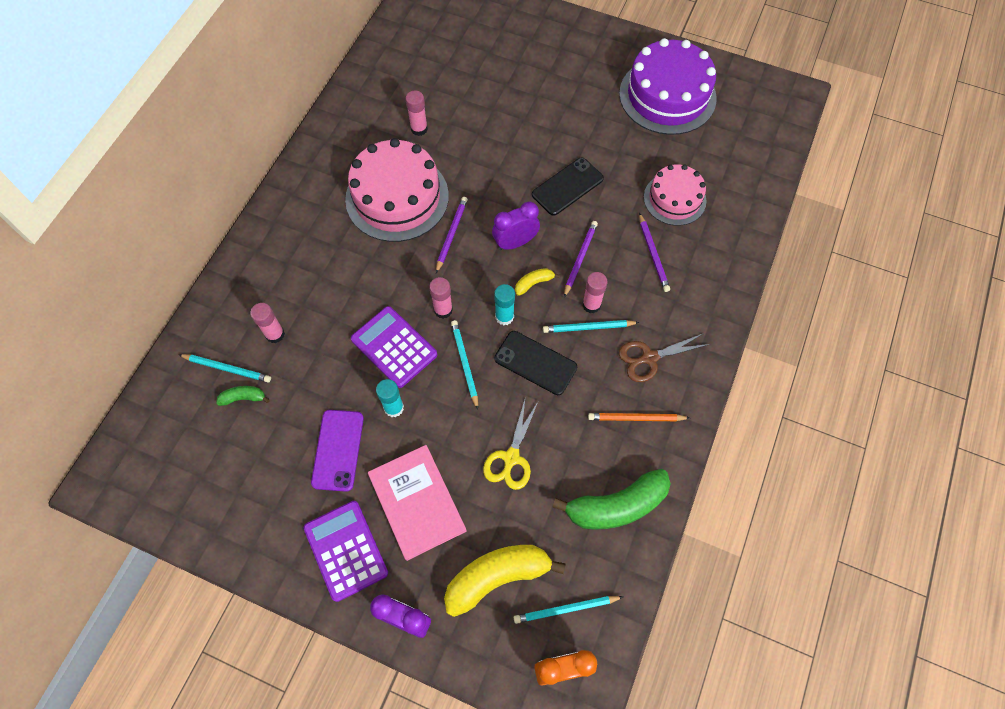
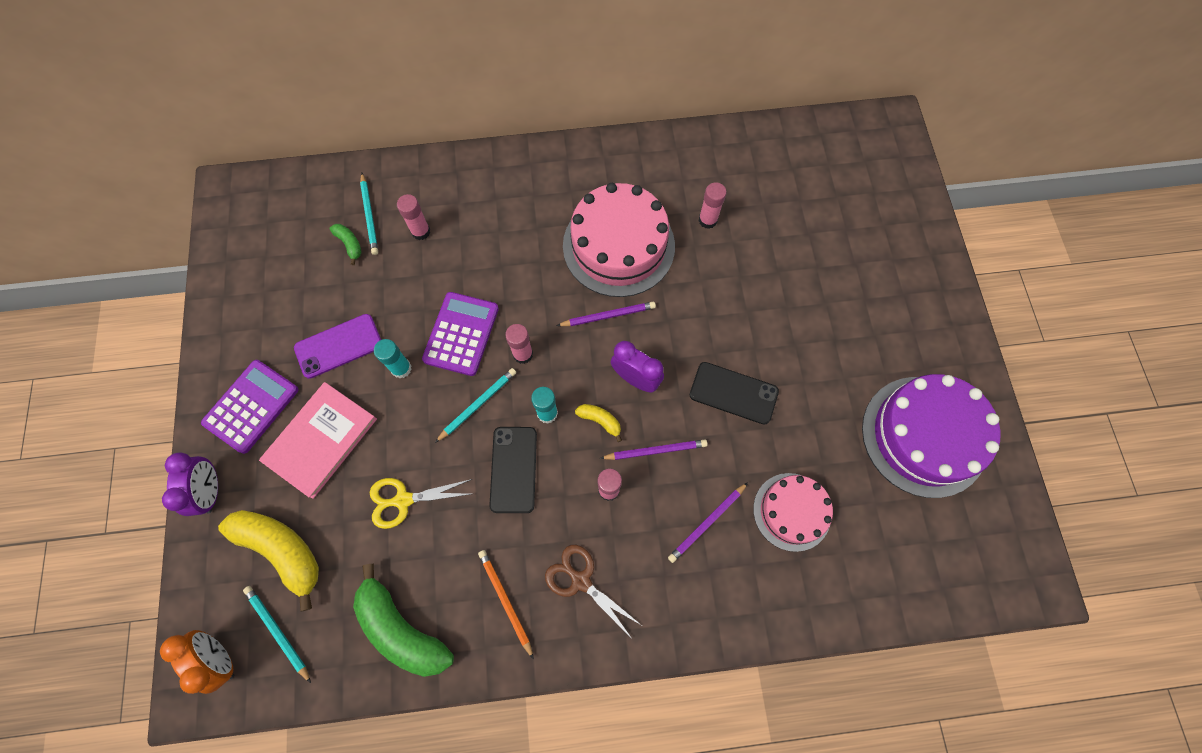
camera: 60 degrees right, 5 degrees up
turquoise pencil [543,320,639,333] -> none

